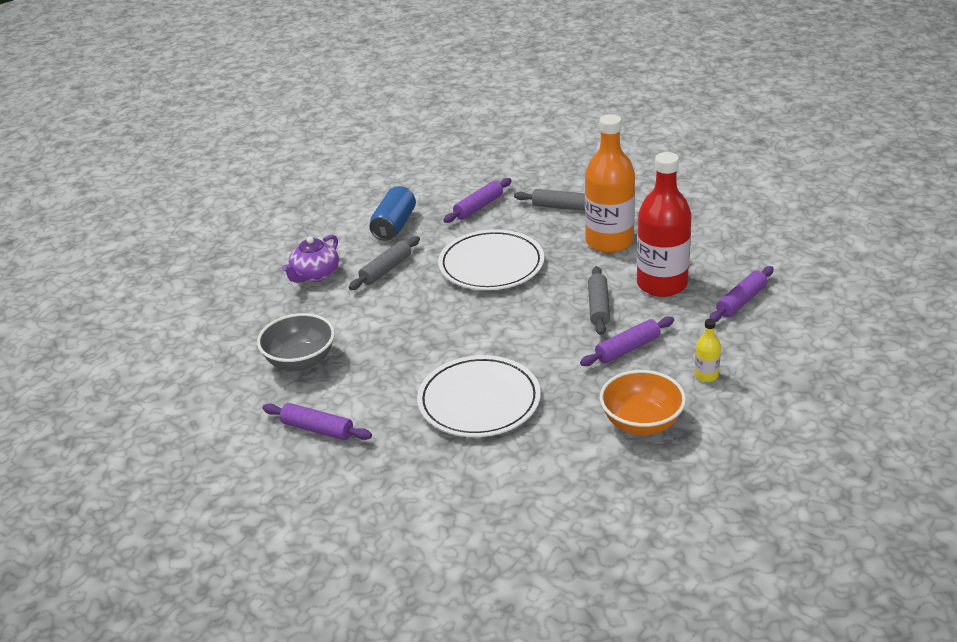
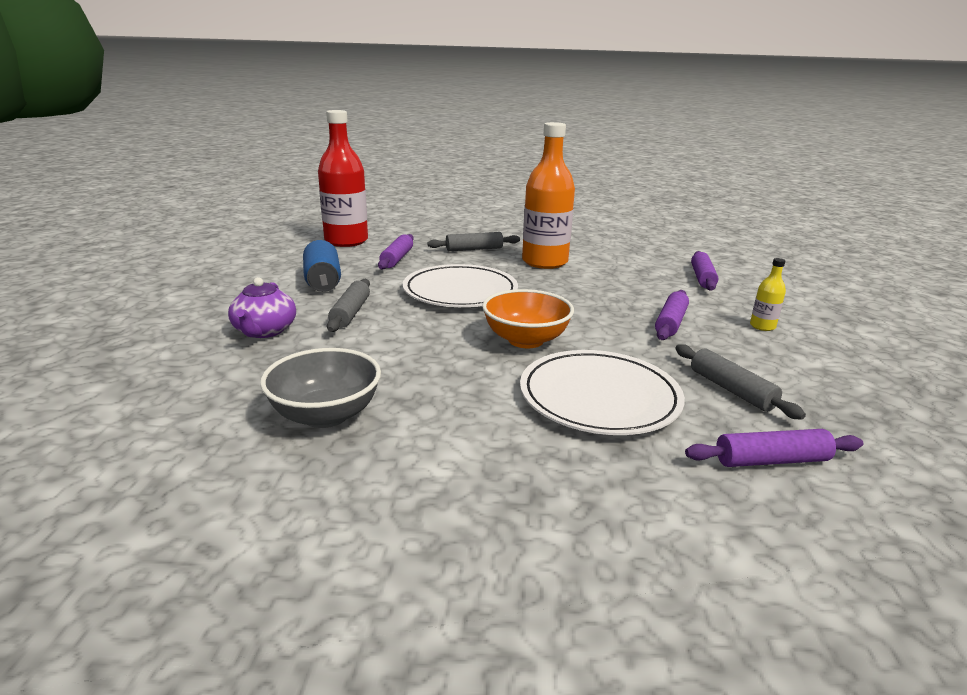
camera: 35 degrees left, 10 degrees down
purple rolling pin [262,403,372,440] -> purple rolling pin moved to [685,429,863,467]
grey rolling pin [588,266,610,335] -> grey rolling pin moved to [675,344,806,420]
orange bowl [600,370,686,435] -> orange bowl moved to [482,289,574,348]
red bottle [637,152,692,297] -> red bottle moved to [318,110,368,247]

